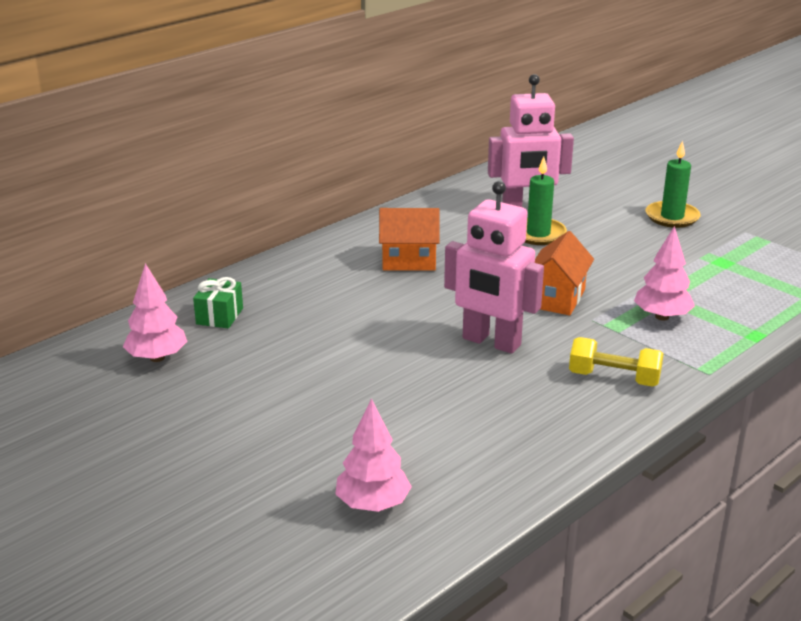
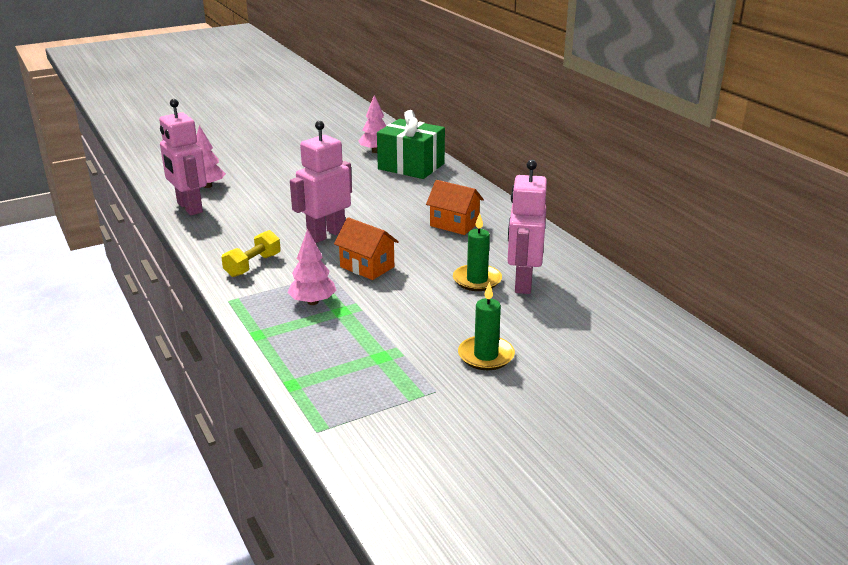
camera: 105 degrees right, 0 degrees up
green gift [193,277,243,328] -> green gift [377,110,445,179], size x2.11
orange house [379,208,440,271] -> orange house turned 75 degrees counterclockwise [426,180,484,235]
none -> pink robot [159,99,207,215]

